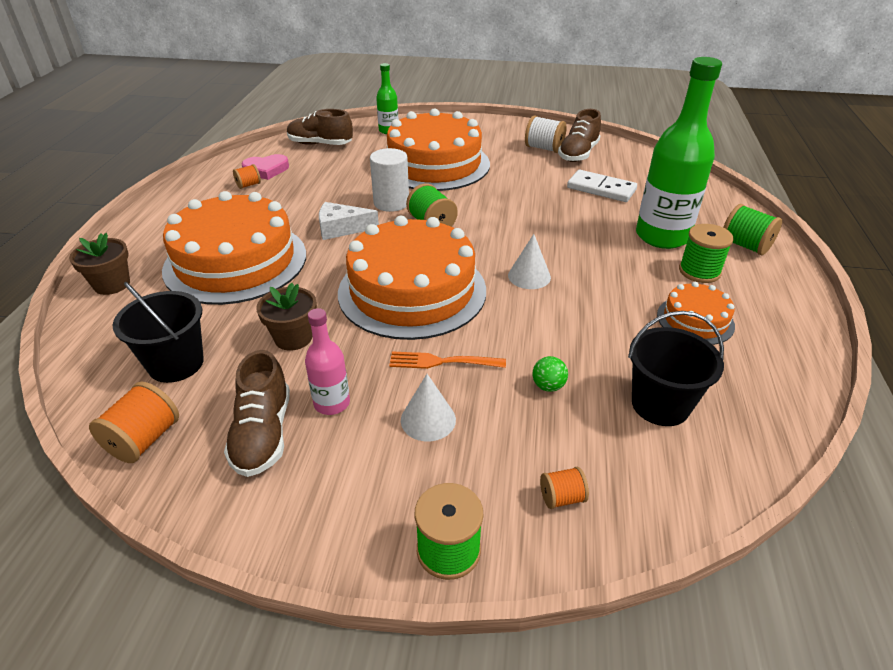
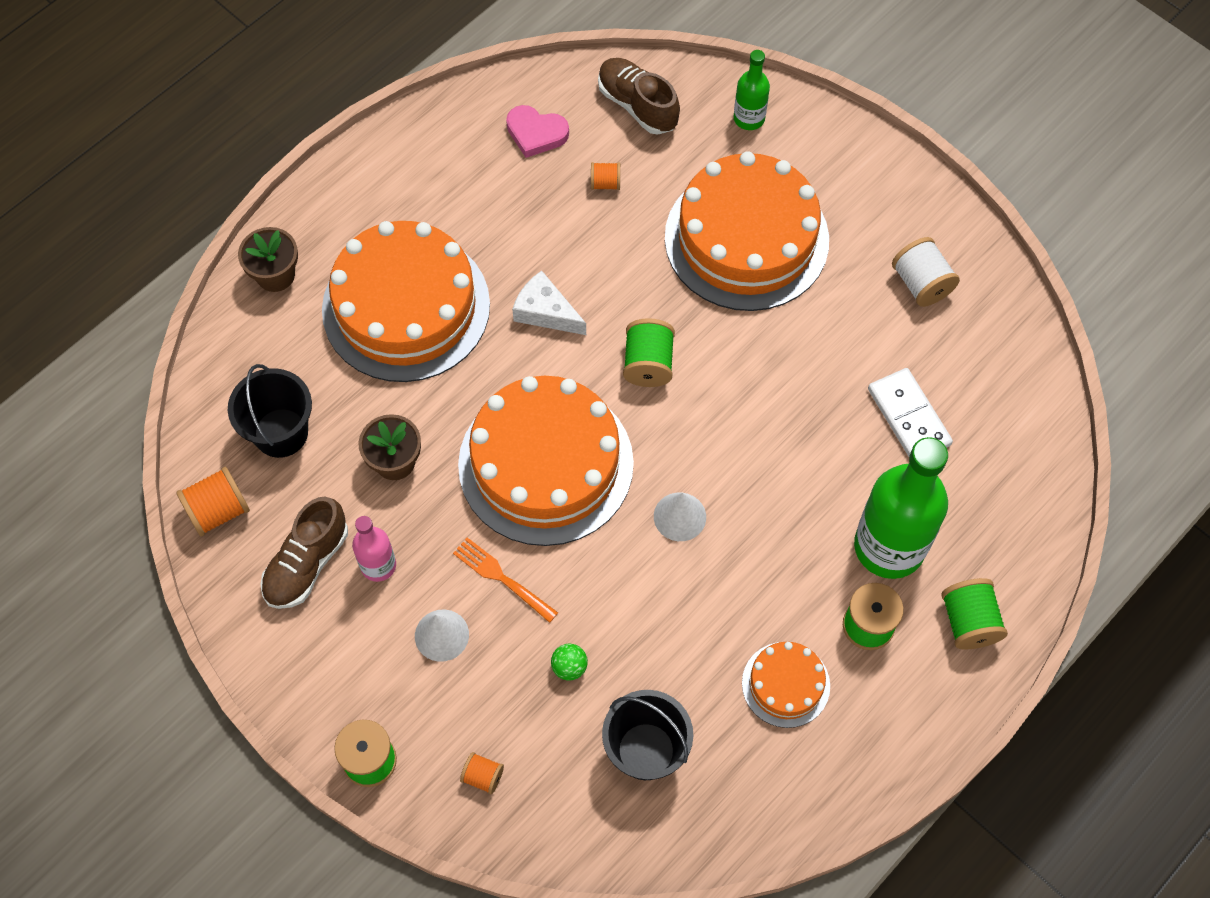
camera: 35 degrees right, 25 degrees up
orange spool [233,164,261,189] -> orange spool moved to [591,162,620,190]
white cylinder [370,148,409,212] -> none
brown shoe [558,109,601,162] -> none

